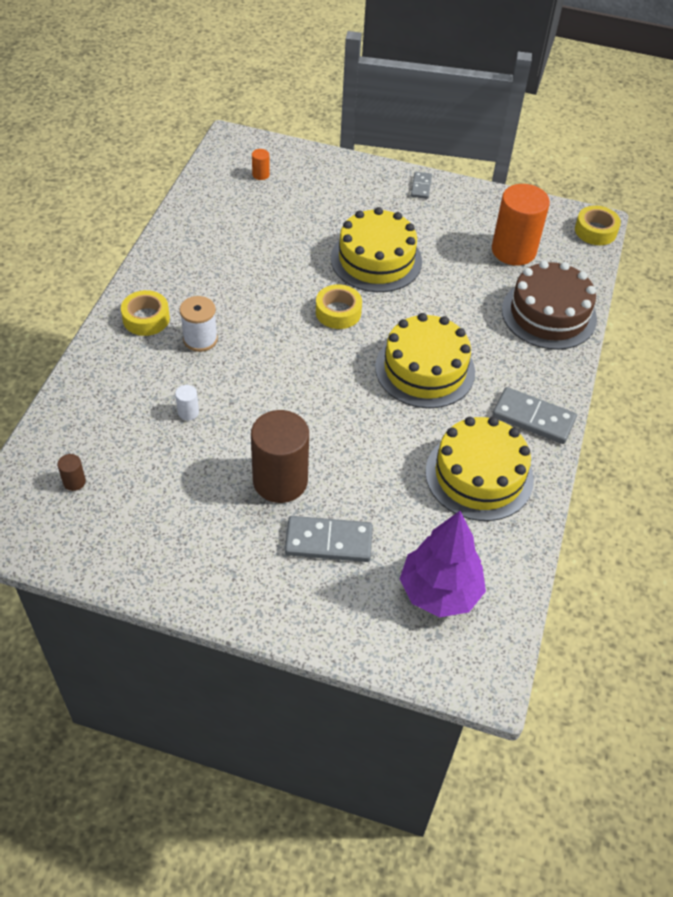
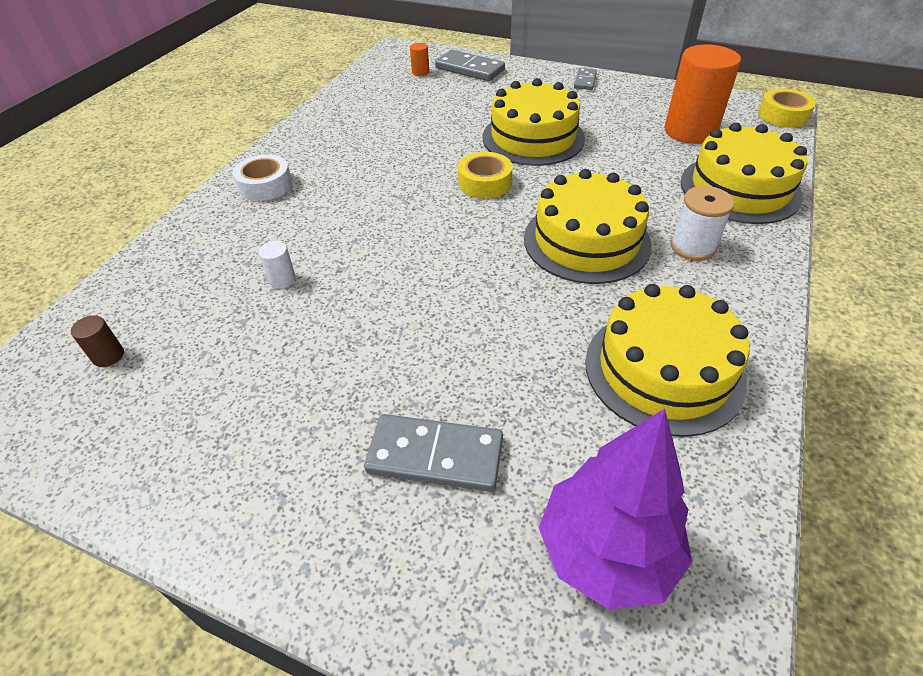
camera: 10 degrees right, 5 degrees down
yellow tape [121,290,170,336] -> white tape [233,154,292,201]
white spool [179,296,218,352] -> white spool moved to [671,186,735,261]
brown cylinder [251,410,309,503] -> none
grey domino [492,387,577,444] -> grey domino moved to [435,50,505,81]
brown cake [502,261,597,350] -> yellow cake [681,123,807,224]

